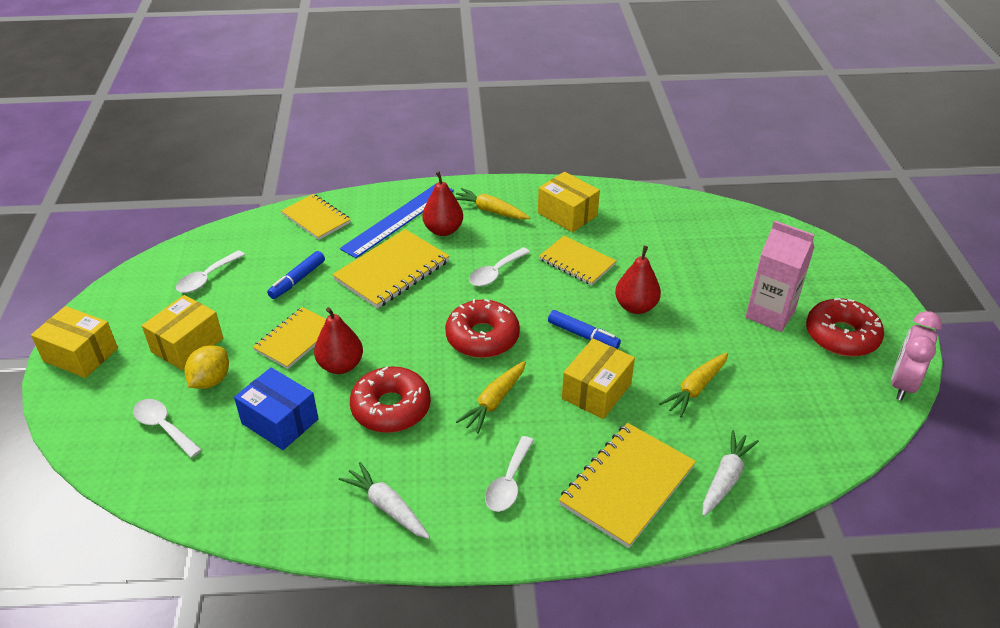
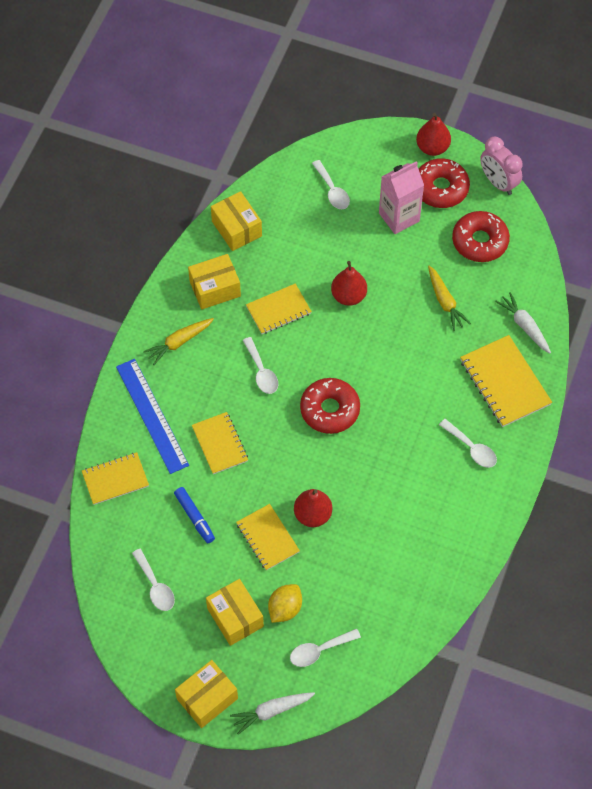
camera: 65 degrees left, 20 degrees up
yellow lemon [185,345,229,389] -> yellow lemon turned 75 degrees clockwise [268,584,302,623]
blue box [234,367,319,450] -> none
yellow notebook [332,229,449,309] -> yellow notebook [192,412,248,474], size x0.66
white carrot [339,462,430,539] -> white carrot moved to [230,692,315,735]
red donut [350,366,431,433] -> red donut moved to [452,211,510,262]
red pear [422,171,463,236] -> red pear moved to [416,113,451,156]
yellow carrot [456,361,526,434] -> none
blue marker [548,310,621,349] -> none
yellow box [562,338,635,419] -> yellow box moved to [211,191,262,251]
none -> white spoon [312,160,350,209]

